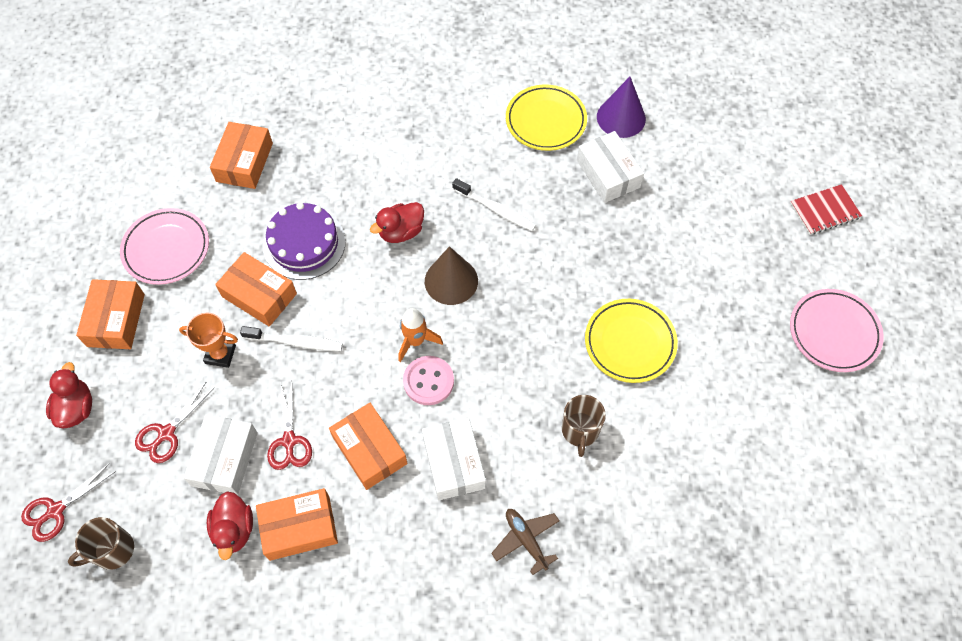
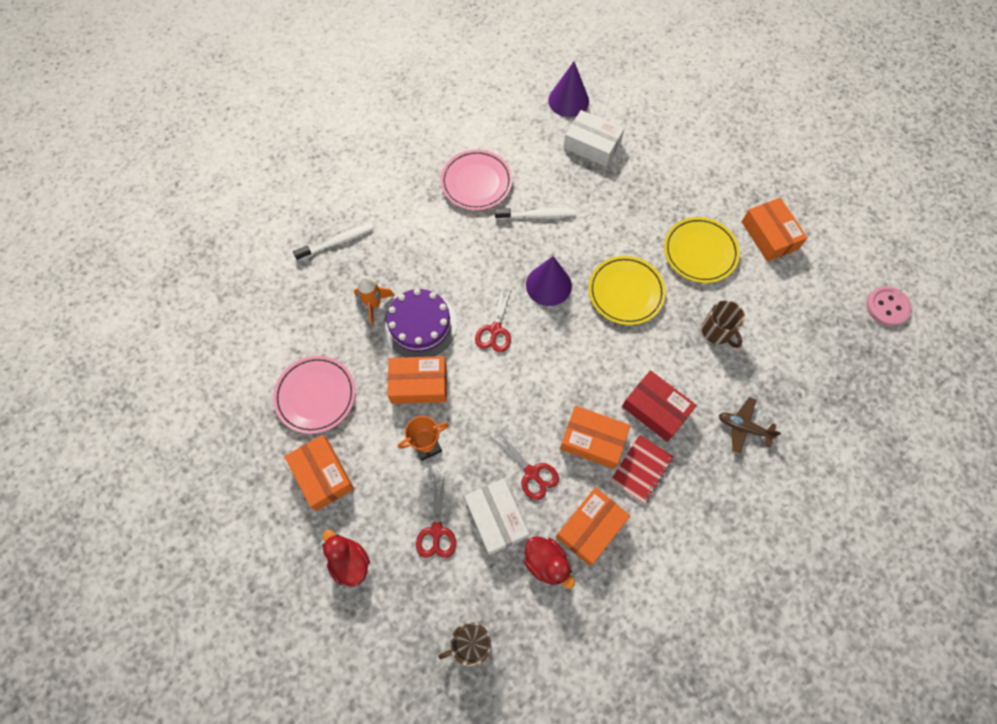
camera: 35 degrees left, 5 degrees up
red scissors [21,463,116,542] -> red scissors moved to [475,285,512,353]
brown mug [68,517,134,570] -> brown mug turned 45 degrees clockwise [438,622,491,666]
orange box [210,122,273,189] -> orange box moved to [741,198,808,262]
white toothbrush [240,326,343,351] -> white toothbrush moved to [293,223,374,261]
red duck [370,202,424,243] -> none
orange rocket [399,308,443,362] -> orange rocket moved to [354,276,395,326]
pink button [403,356,454,405] -> pink button moved to [866,286,912,326]
white box [422,418,486,500] -> red box [622,370,697,442]
brown cone [425,246,478,305] -> purple cone [526,256,572,306]
yellow plate [506,85,587,151] -> yellow plate moved to [589,256,666,325]
red notebook [790,184,862,235] -> red notebook moved to [610,435,674,504]
pink plate [790,289,884,372] -> pink plate moved to [441,150,512,210]

